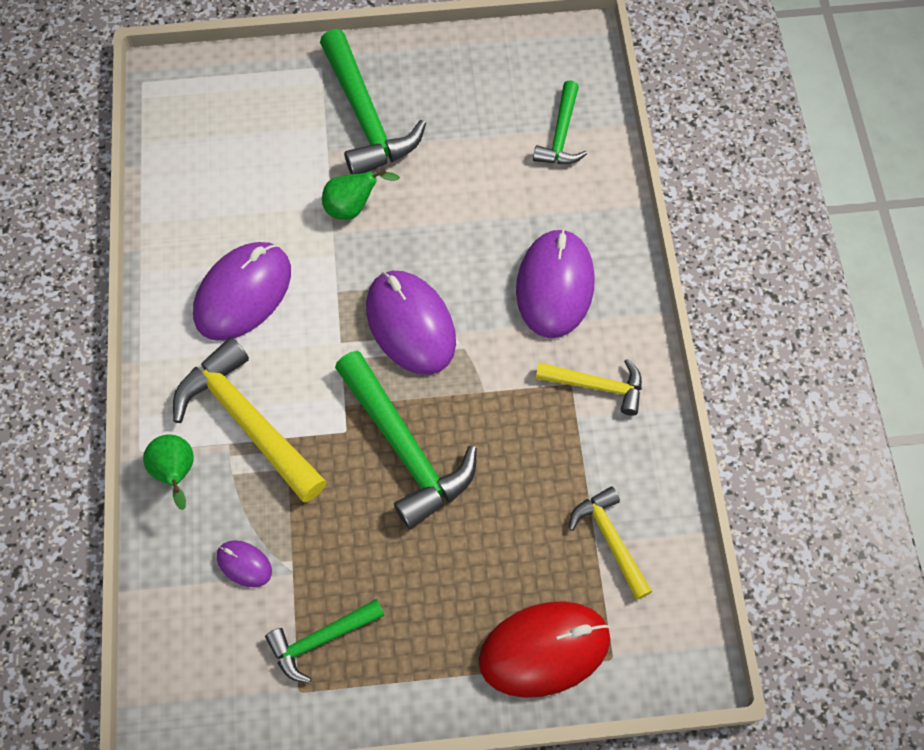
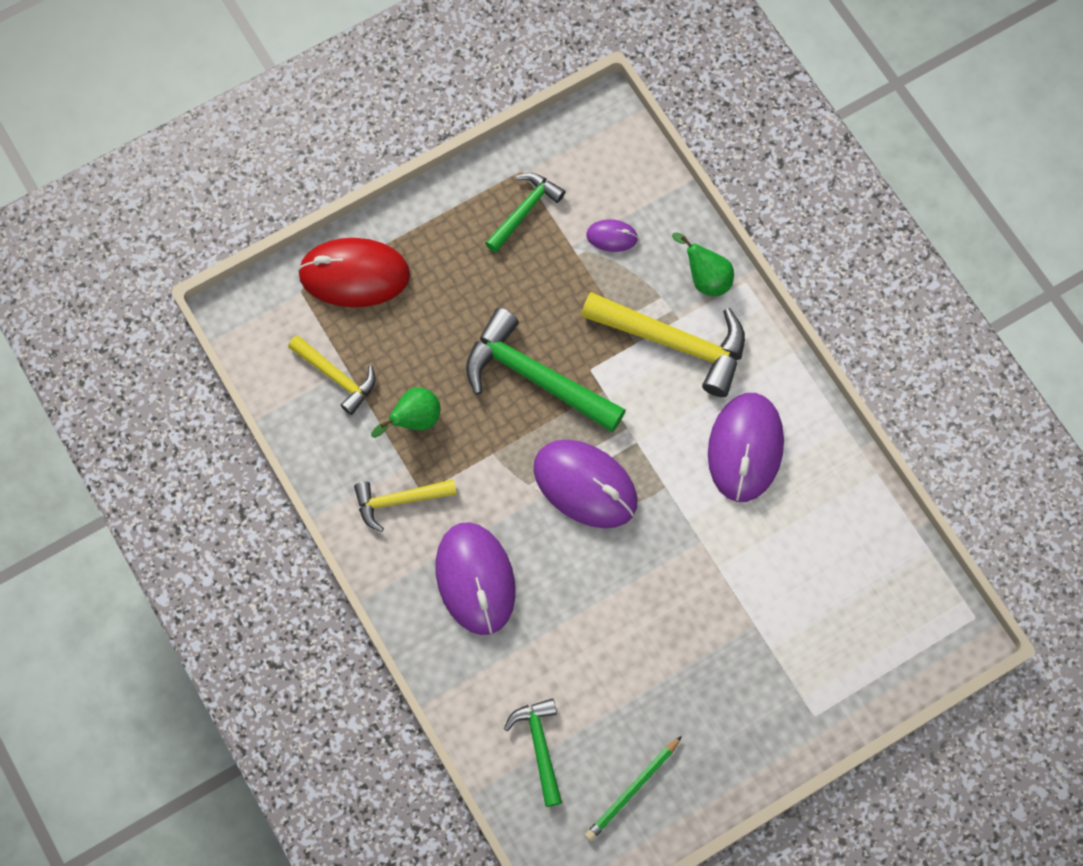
camera: 155 degrees right, 5 degrees up
green hammer [320,29,426,174] -> none
green pear [322,169,400,220] -> green pear moved to [371,387,440,438]
red mouse [478,601,610,698] -> red mouse turned 45 degrees clockwise [298,238,410,307]
none -> green pencil [585,736,682,841]

